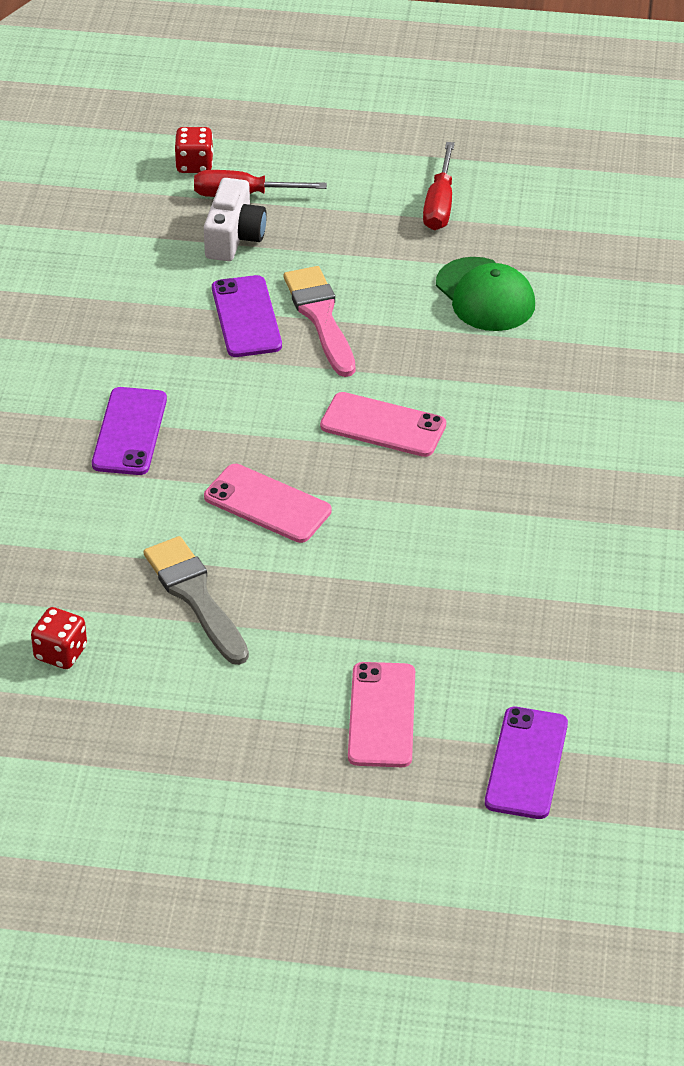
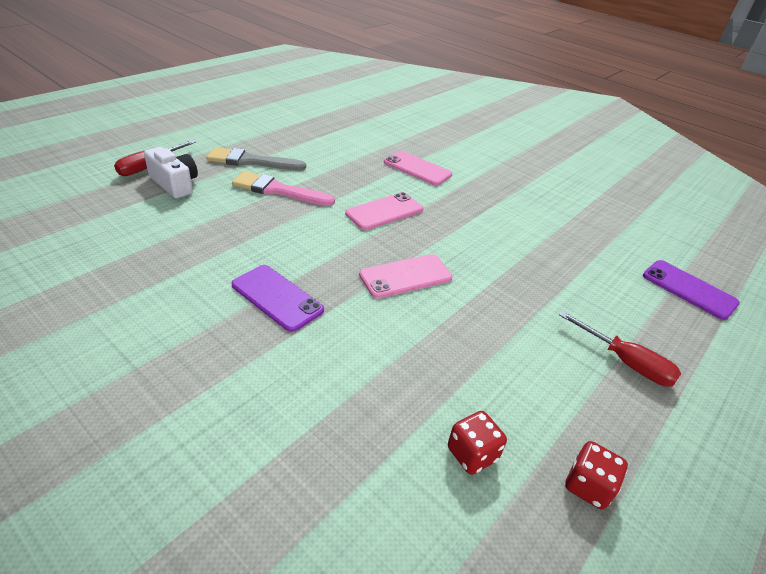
camera: 60 degrees left, 5 degrees down
grey brush [144,536,249,665] -> grey brush moved to [206,147,306,170]
red dice [175,127,214,173] -> red dice moved to [565,441,628,510]
purple phone [212,275,282,357] -> none
pink phone [348,662,415,767] -> pink phone moved to [384,151,452,186]
red screwdriver [423,142,455,230] -> red screwdriver moved to [559,311,681,387]
green cap [436,257,535,331] -> none

